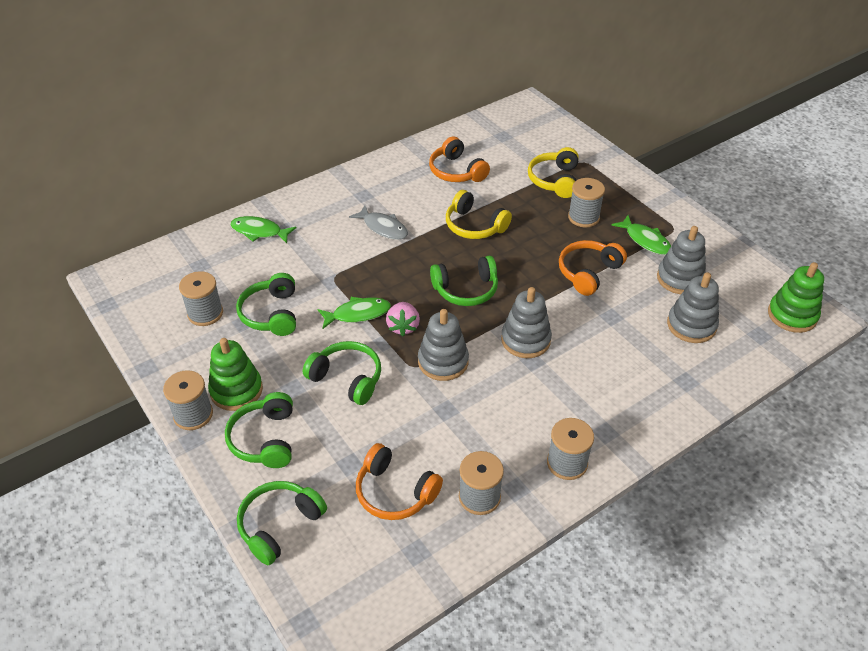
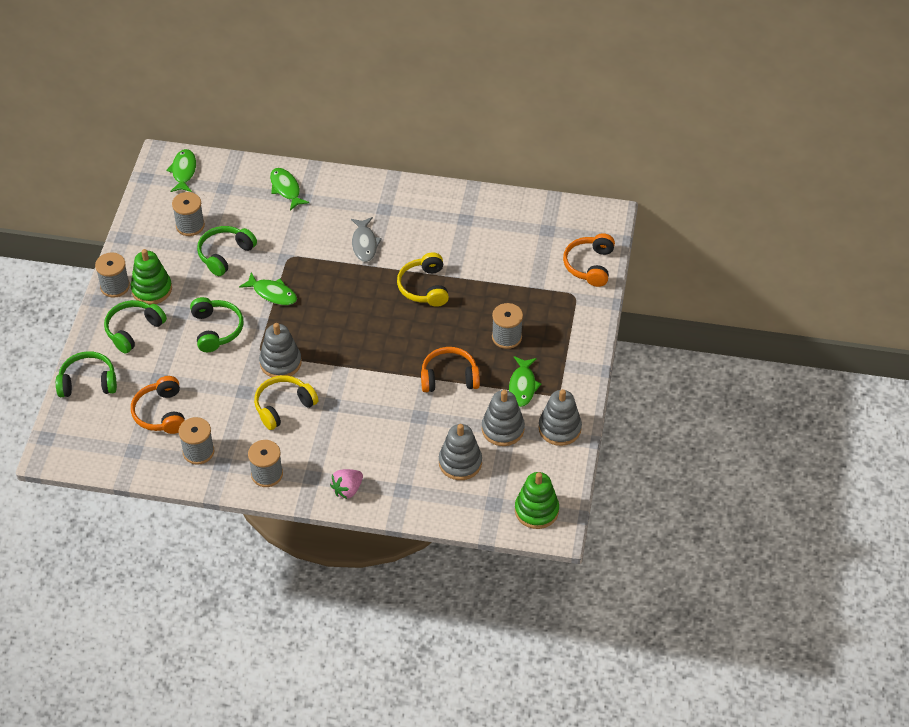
camera: 45 degrees right, 5 degrees up
pink strawberry [386,302,420,336] -> pink strawberry moved to [330,469,363,499]
orange headphones [429,137,490,182] -> orange headphones moved to [563,233,615,287]
green headphones [430,256,498,306] -> none
grey stacking toy [501,287,552,358] -> grey stacking toy moved to [539,389,582,446]
yellow headphones [528,147,579,198] -> yellow headphones moved to [254,375,318,430]
none -> green fish [166,149,196,192]

